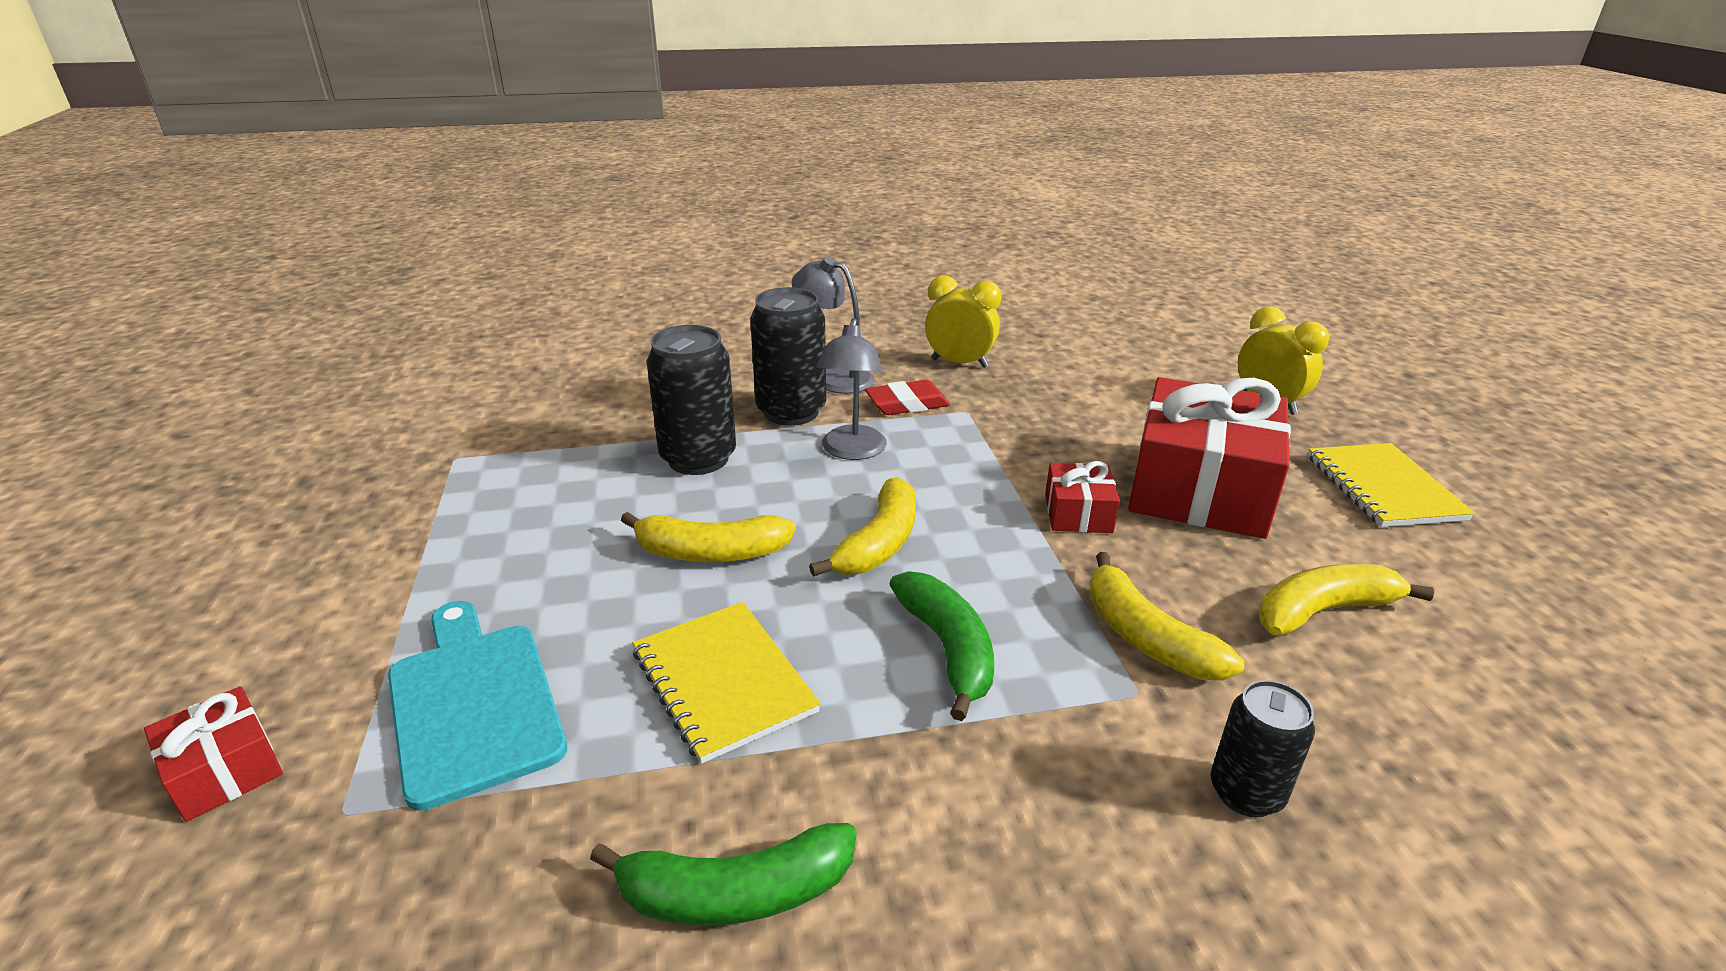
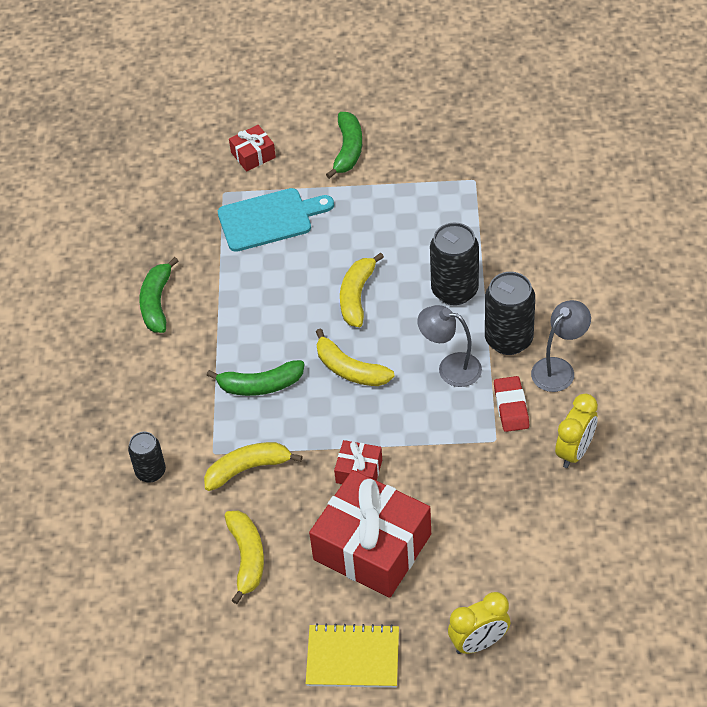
camera: 105 degrees right, 20 degrees up
yellow notebook [633,602,821,764] -> none
none -> green banana [326,112,362,179]

